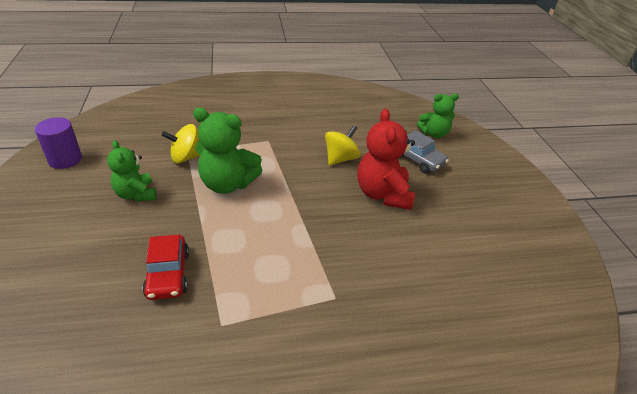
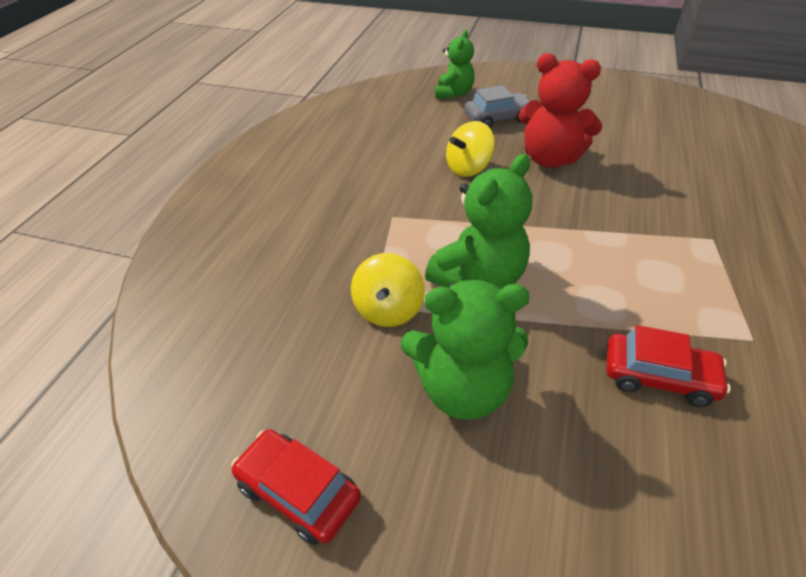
camera: 60 degrees left, 5 degrees up
purple cylinder [35,117,82,169] -> red car [231,429,361,545]
green teddy bear [107,140,157,202] -> green teddy bear [401,280,530,420], size x1.55
yellow spinning top [325,125,361,166] -> yellow spinning top turned 105 degrees counterclockwise [446,121,495,177]

